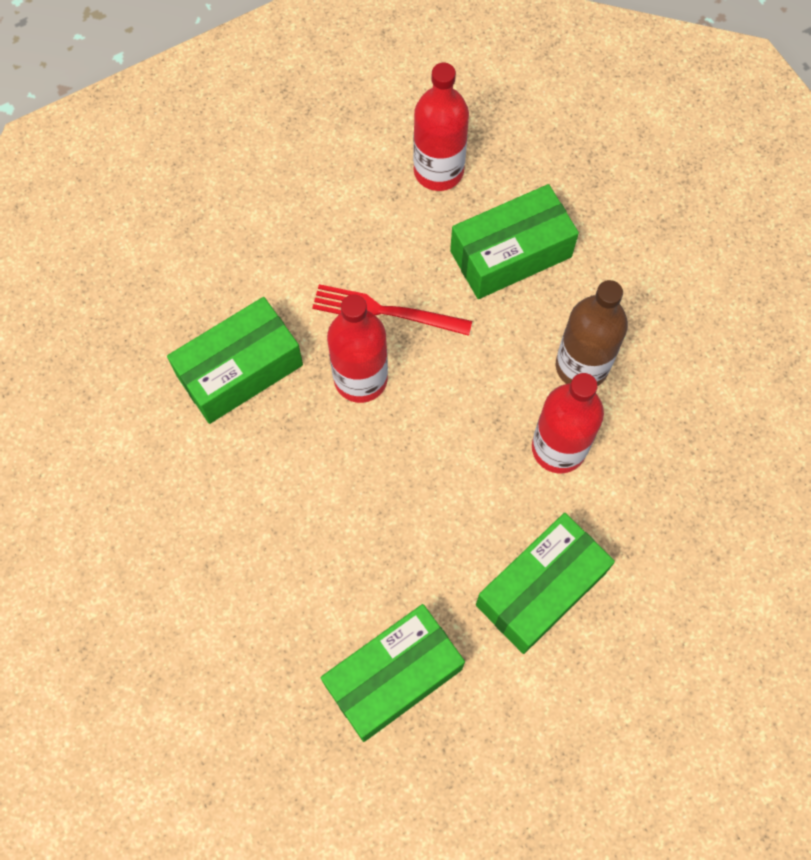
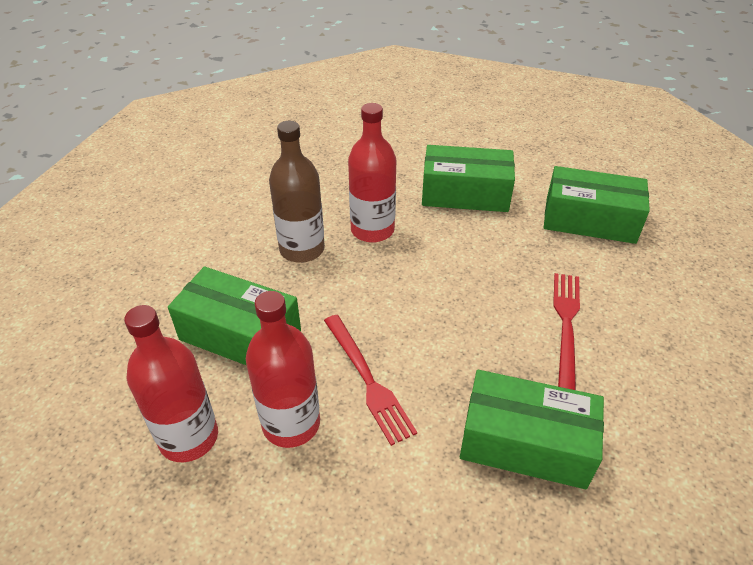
camera: 130 degrees left, 25 degrees down
red bottle [327,294,388,403] -> red bottle moved to [246,291,320,448]
none -> red fork [553,273,580,390]

